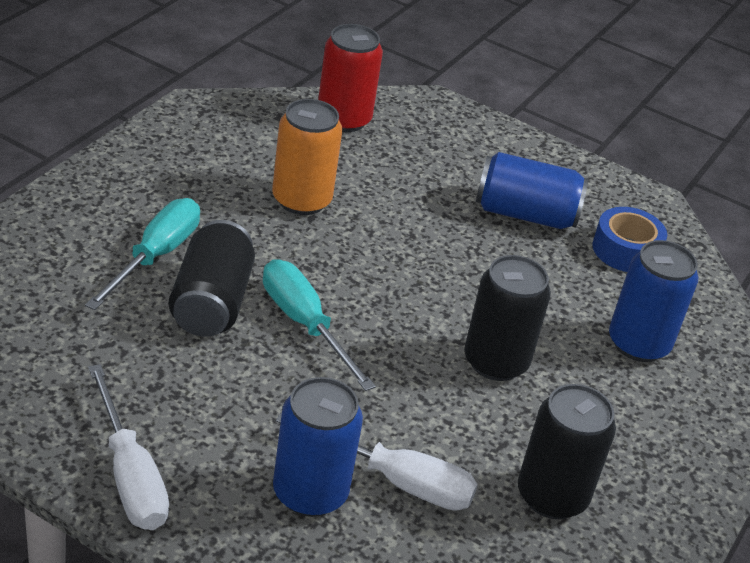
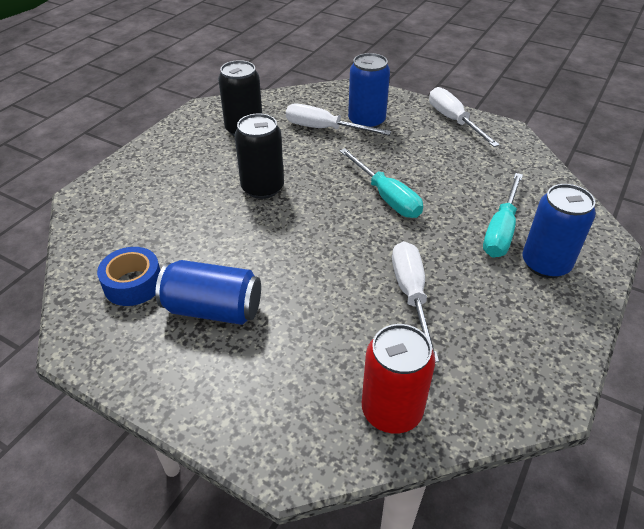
camera: 175 degrees left, 5 degrees up
black can [169,220,255,337] -> none
orange can [272,99,343,215] -> white screwdriver [392,241,439,362]
blue can [609,240,698,362] -> blue can moved to [522,184,596,278]

